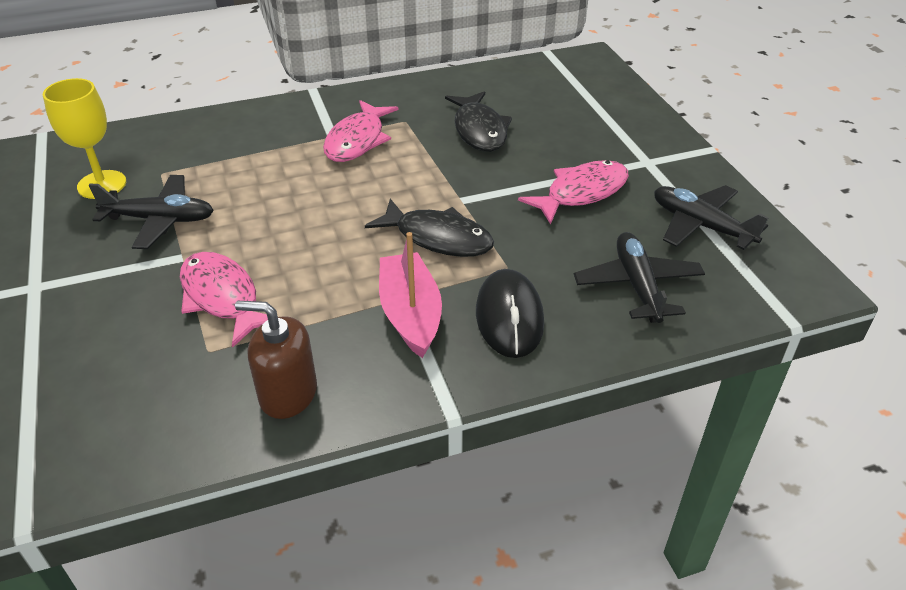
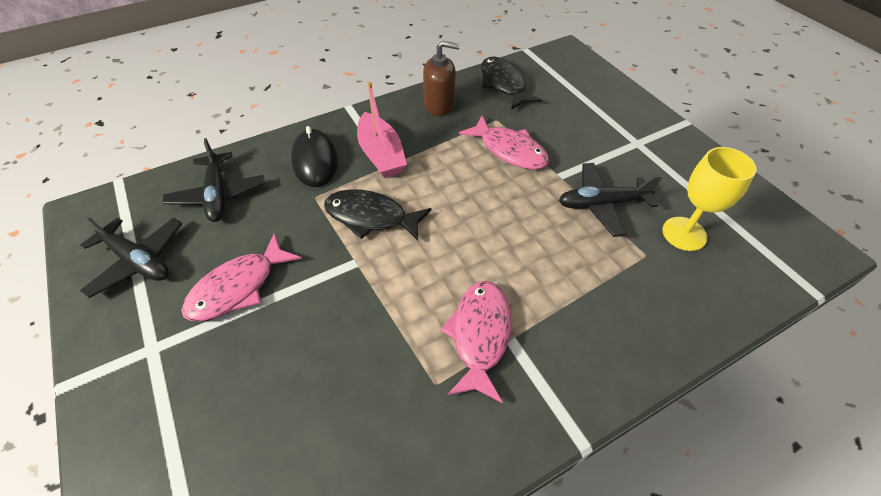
camera: 170 degrees right, 10 degrees up
black fish [445,91,512,152] -> black fish moved to [481,56,542,110]

